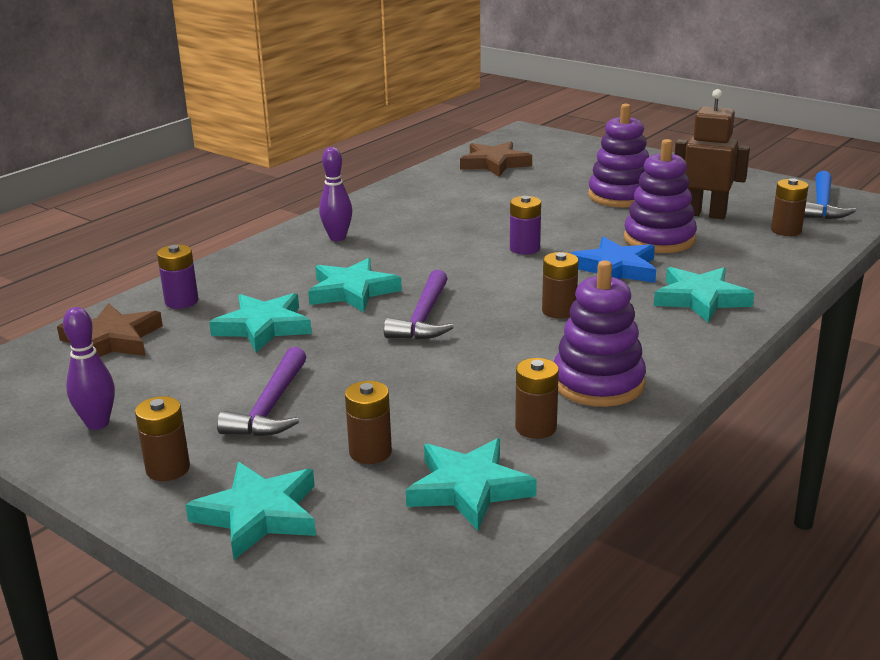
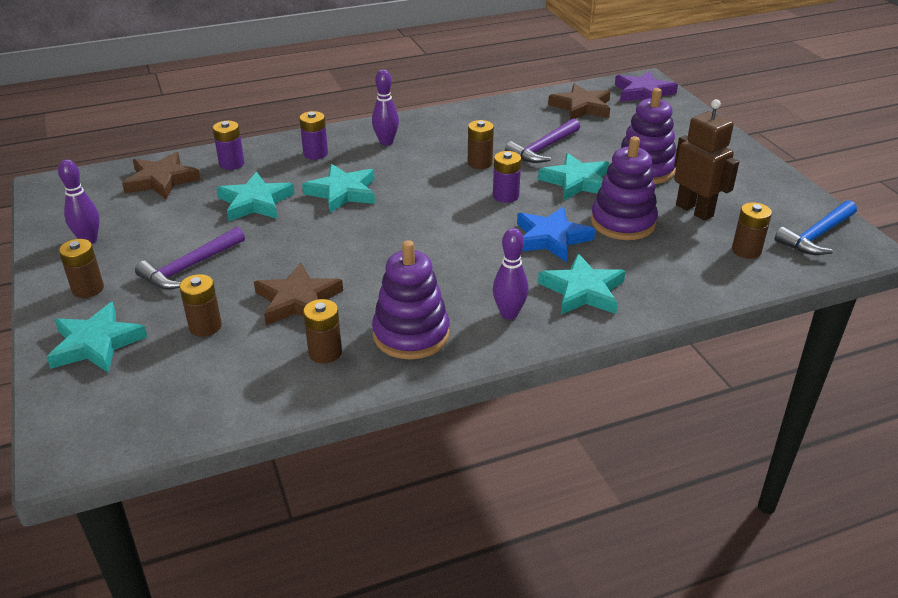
camera: 30 degrees right, 10 degrees up
purple hammer [384,270,453,340] -> purple hammer moved to [505,118,580,163]
turquoise star [406,438,537,531] -> turquoise star moved to [538,153,609,200]
brown battery [542,252,579,319] -> brown battery moved to [468,120,494,169]
none -> brown star [254,262,343,325]
none -> purple battery [299,111,328,160]
none -> purple bowling pin [493,228,529,319]
none -> purple star [615,71,678,102]

